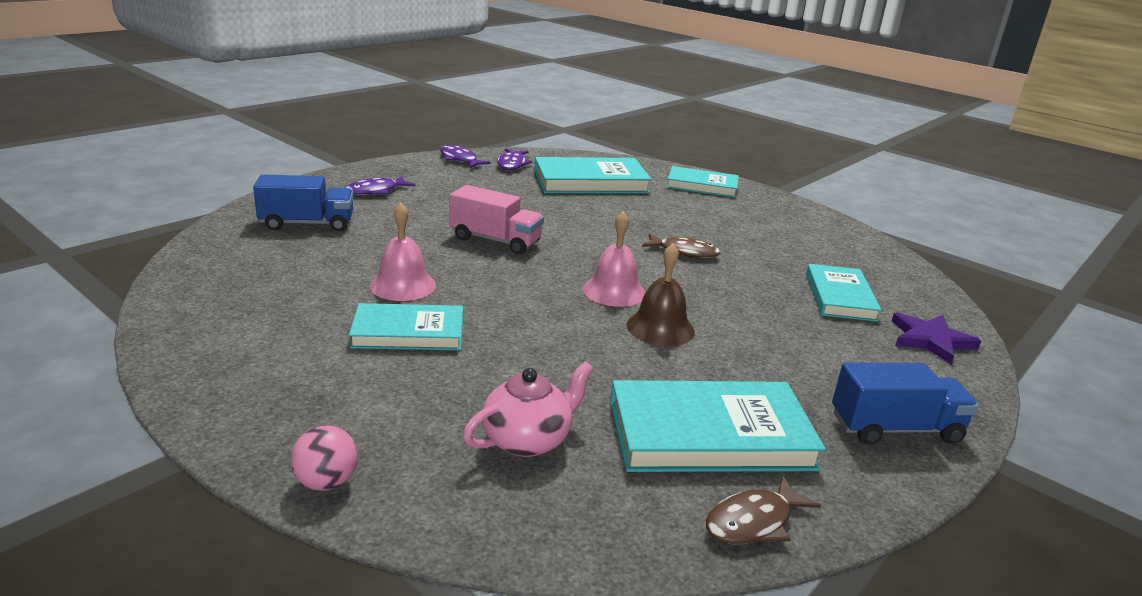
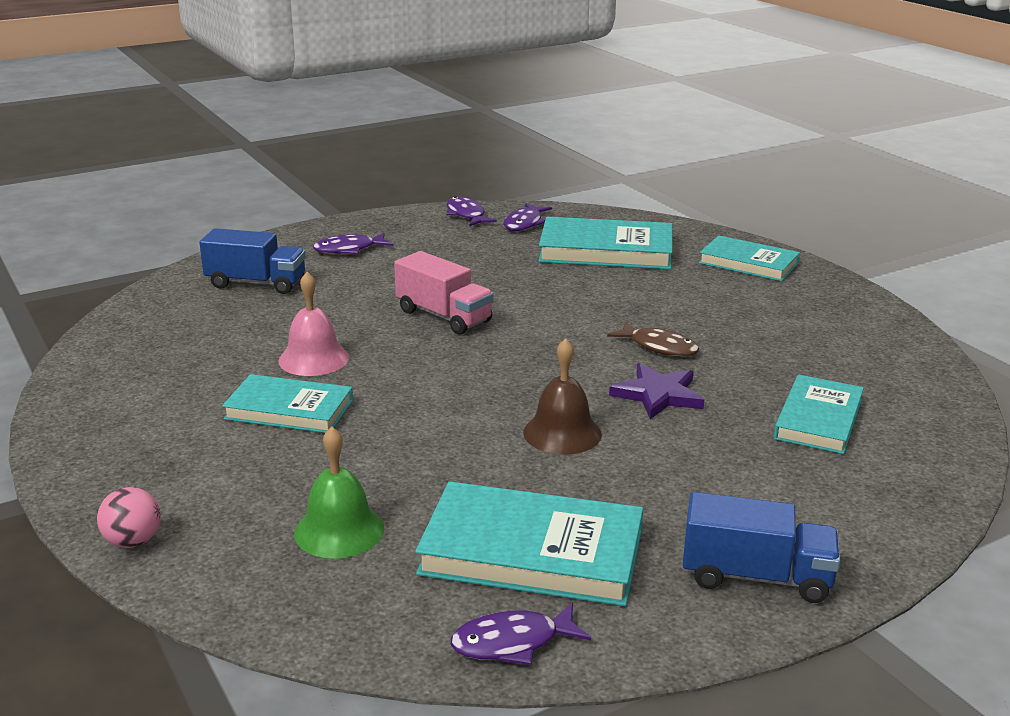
camera: 20 degrees right, 0 degrees up
pink teapot [463,361,593,457] -> green bell [294,426,384,559]
pink bell [583,211,646,307] -> none
brown fish [706,476,821,544] -> purple fish [451,603,591,665]
purple star [892,313,981,364] -> purple star moved to [609,363,704,419]

